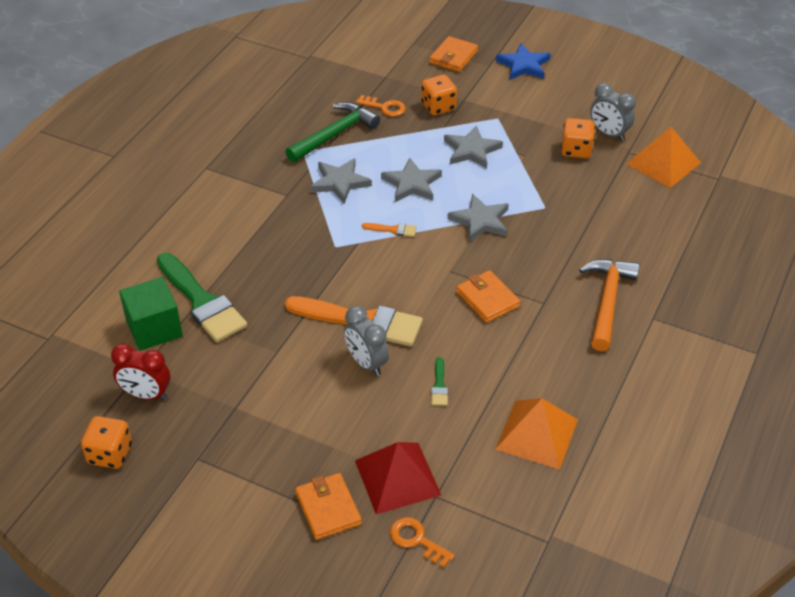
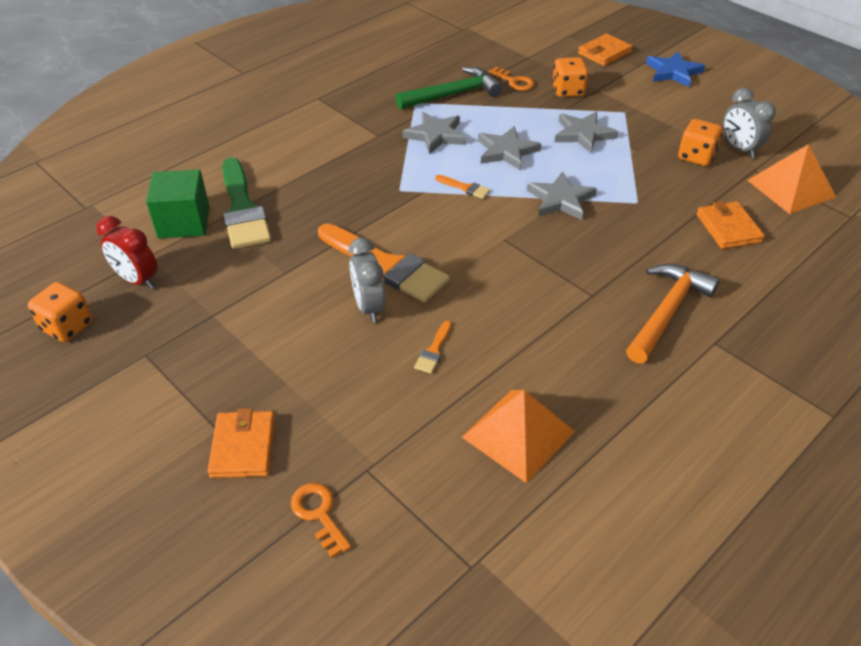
camera: 20 degrees right, 0 degrees up
red pyramid [355,442,442,514] -> none
green brush [431,357,448,406] -> orange brush [414,321,452,374]
orange wallet [456,270,520,323] -> orange wallet moved to [697,201,765,249]

